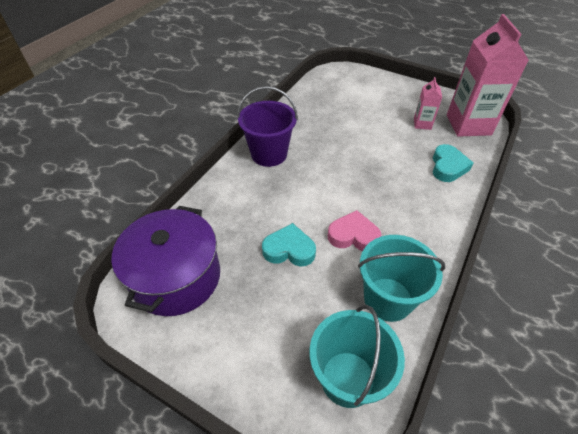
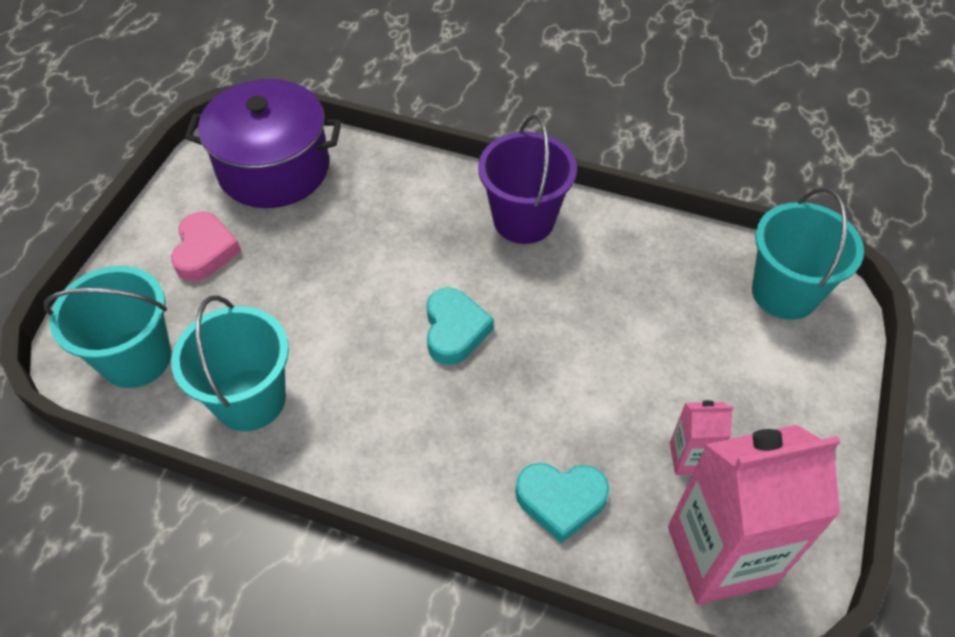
camera: 80 degrees right, 5 degrees up
turquoise heart [262,223,316,266] -> turquoise heart moved to [427,287,494,365]
pink heart [328,210,382,251] -> pink heart moved to [171,212,242,282]
none -> turquoise bucket [752,187,864,320]

